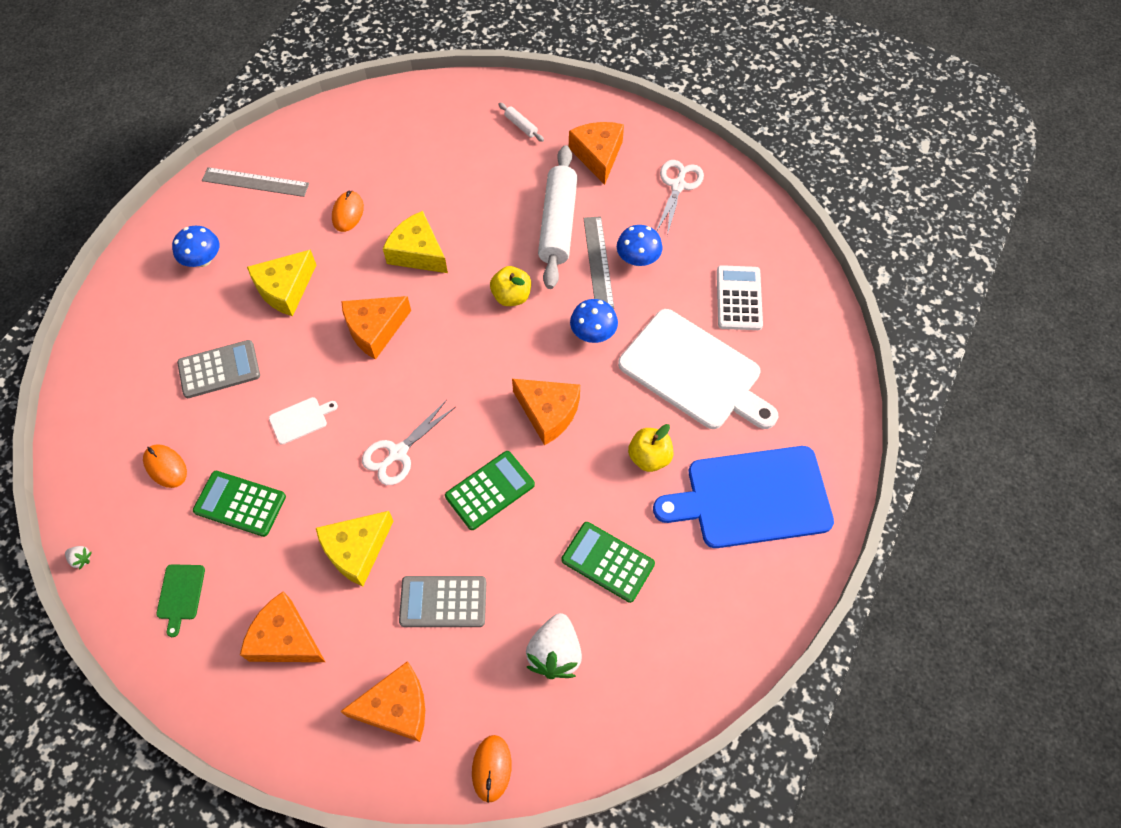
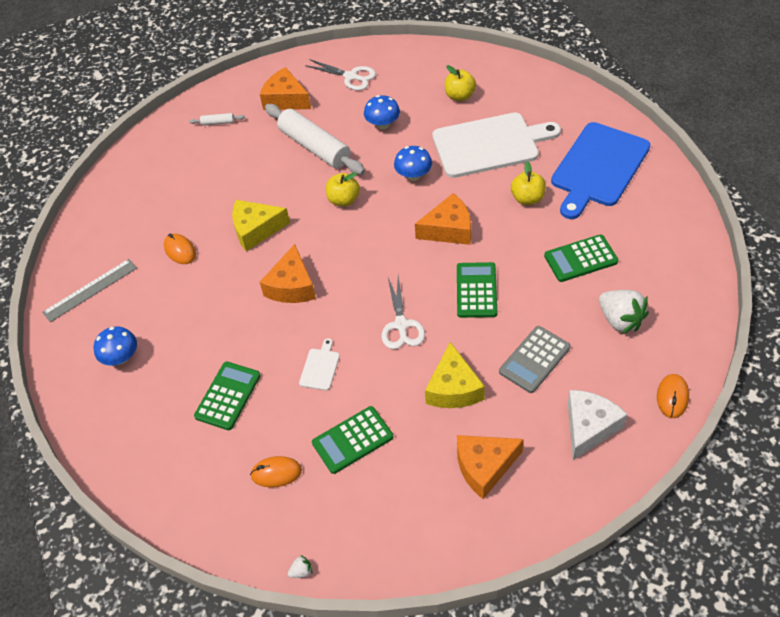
camera: 45 degrees left, 10 degrees down
green cutting board [156,564,205,637] -> none
grey calculator [177,340,260,398] -> green calculator [194,362,261,430]
yellow cheese [247,250,316,316] -> none
orange cheese [340,661,425,742] -> white cheese [568,390,627,460]
orange mouse [472,735,512,803] -> orange mouse turned 60 degrees clockwise [657,374,689,418]
grey ruler [583,216,614,309] -> none
white scissors [656,160,704,235] -> white scissors turned 150 degrees clockwise [305,59,376,90]
white calculator [717,265,763,330] -> yellow apple [445,65,476,101]

